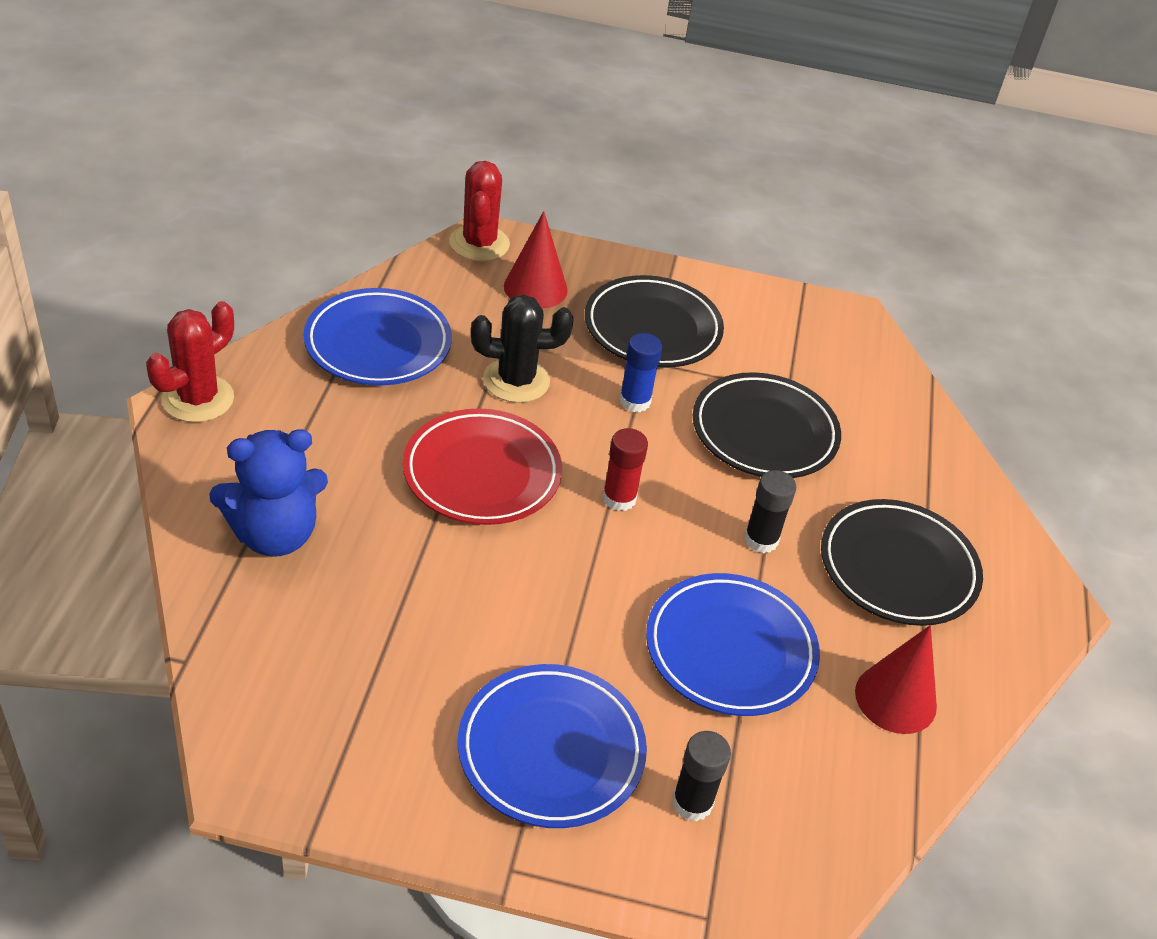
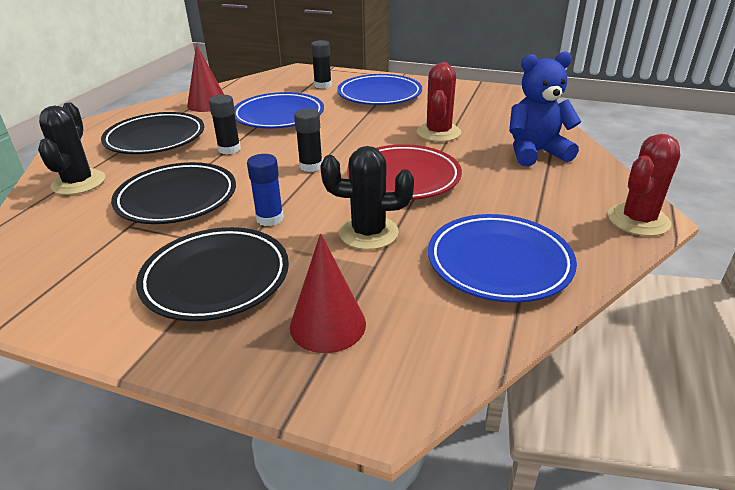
camera: 165 degrees left, 10 degrees down
red cactus [449,161,510,261] -> red cactus moved to [417,62,461,142]
red glue stick [602,428,648,511] -> black glue stick [294,109,323,172]
none -> black cactus [38,102,106,195]

